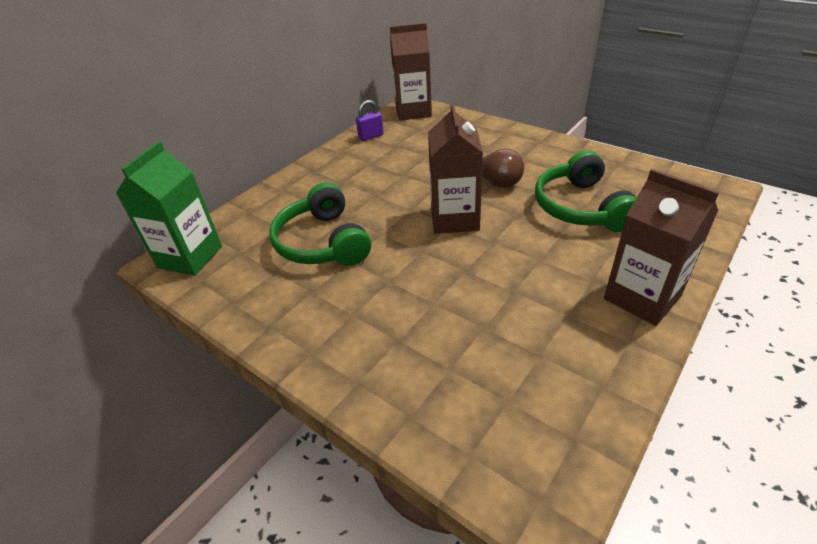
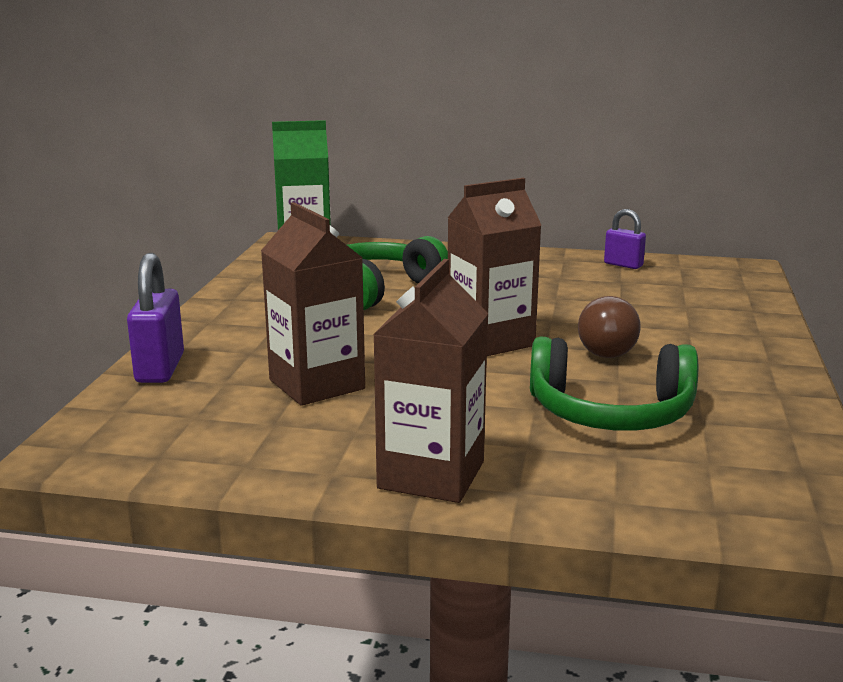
camera: 60 degrees right, 20 degrees down
brown carton [390,23,432,121] -> brown carton moved to [261,202,365,406]
green headphones [535,150,636,232] -> green headphones turned 135 degrees counterclockwise [530,337,698,431]
none -> purple padlock [127,253,184,383]

